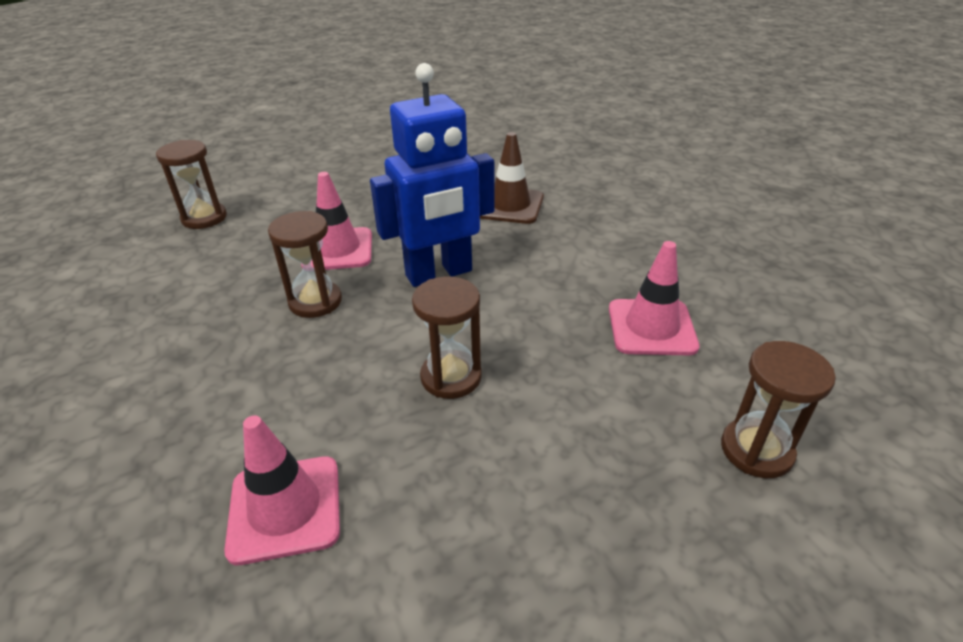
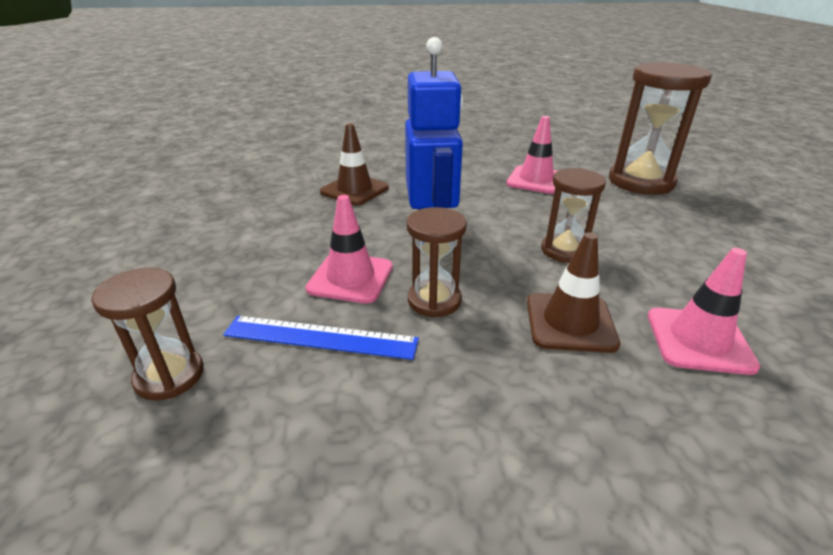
camera: 70 degrees left, 5 degrees down
brown hourglass [721,341,836,478] -> brown hourglass [609,62,712,195], size x1.73
none -> blue ruler [223,316,419,360]
none -> brown traffic cone [527,232,620,353]

